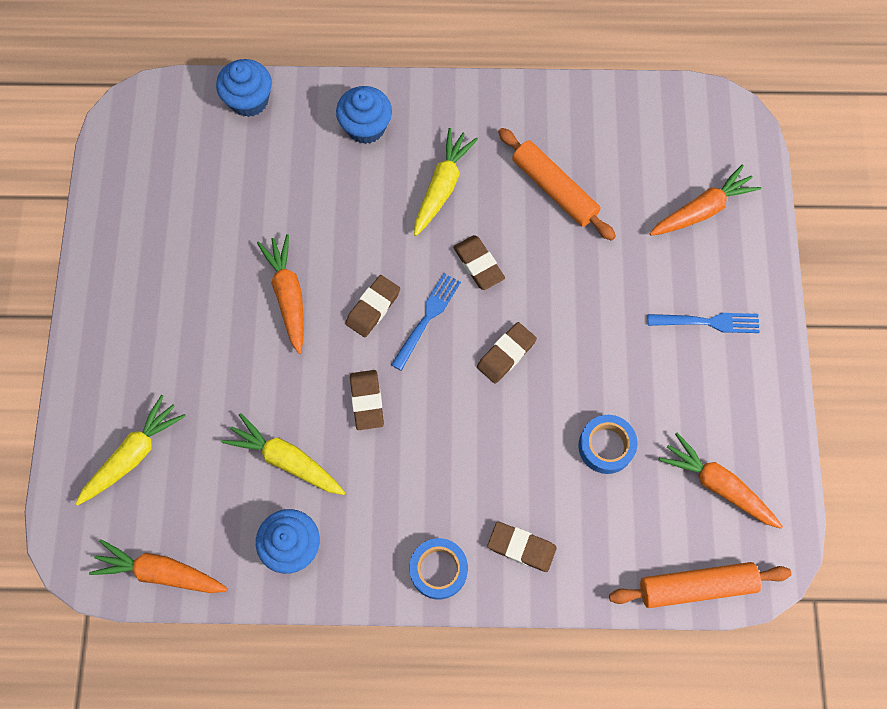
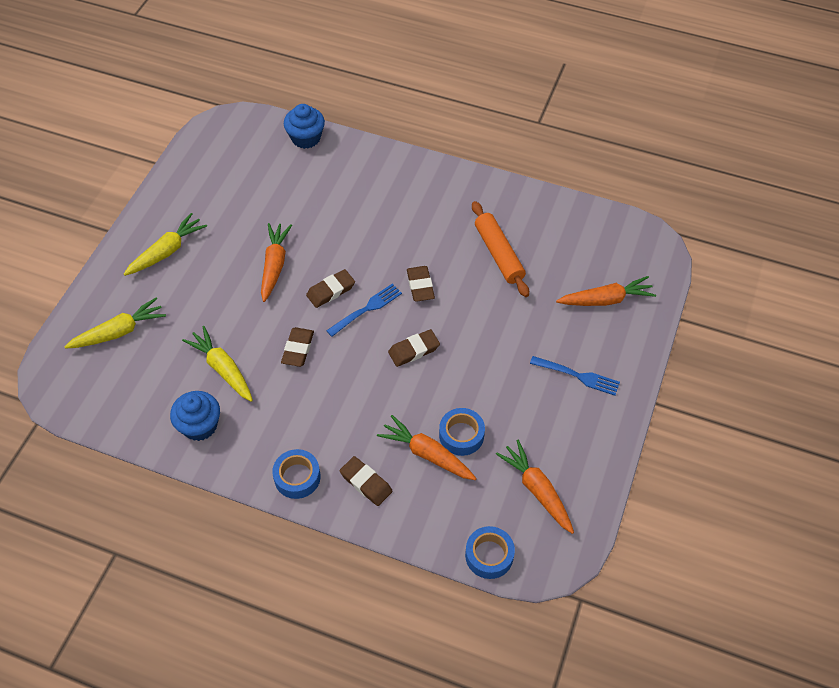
camera: 20 degrees right, 15 degrees down
orange carrot [89,539,228,593] -> orange carrot moved to [377,415,477,480]
blue cupcake [336,86,392,144] -> none
yellow carrot [414,128,478,236] -> yellow carrot moved to [124,213,207,276]
orange rolling pin [609,562,792,608] -> blue tape [465,526,515,579]

